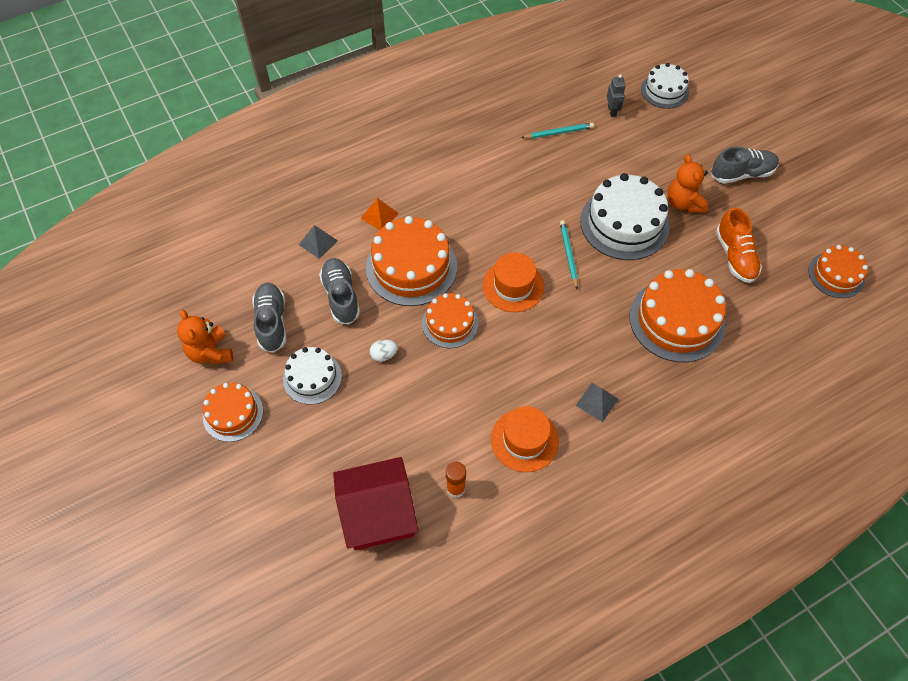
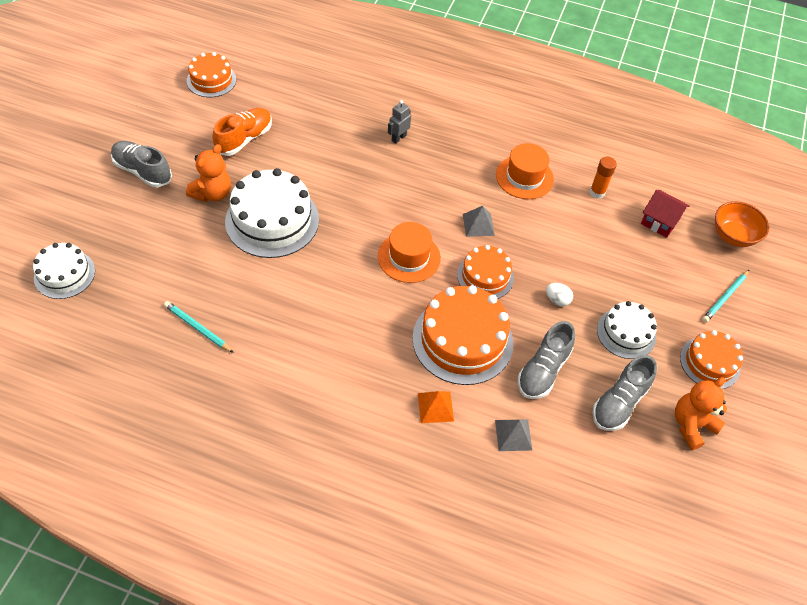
camera: 135 degrees left, 5 degrees down
orange teddy bear [177,310,233,365] -> orange teddy bear turned 150 degrees counterclockwise [675,377,727,450]
red house [333,457,419,550] -> red house [641,190,689,238], size x0.58
turquoise pencil [560,220,578,289] -> turquoise pencil moved to [702,270,749,323]
grey pyramid [576,383,618,422] -> grey pyramid moved to [463,206,495,237]
grey robot [607,74,626,117] -> grey robot moved to [388,100,411,144]
orange cake [629,269,726,362] -> none
none -> orange bowl [715,201,769,247]

